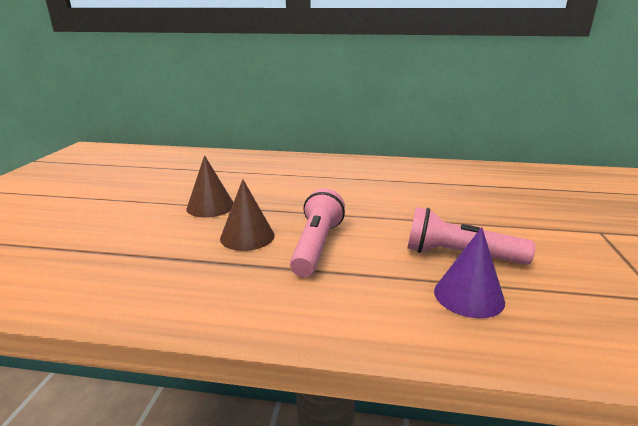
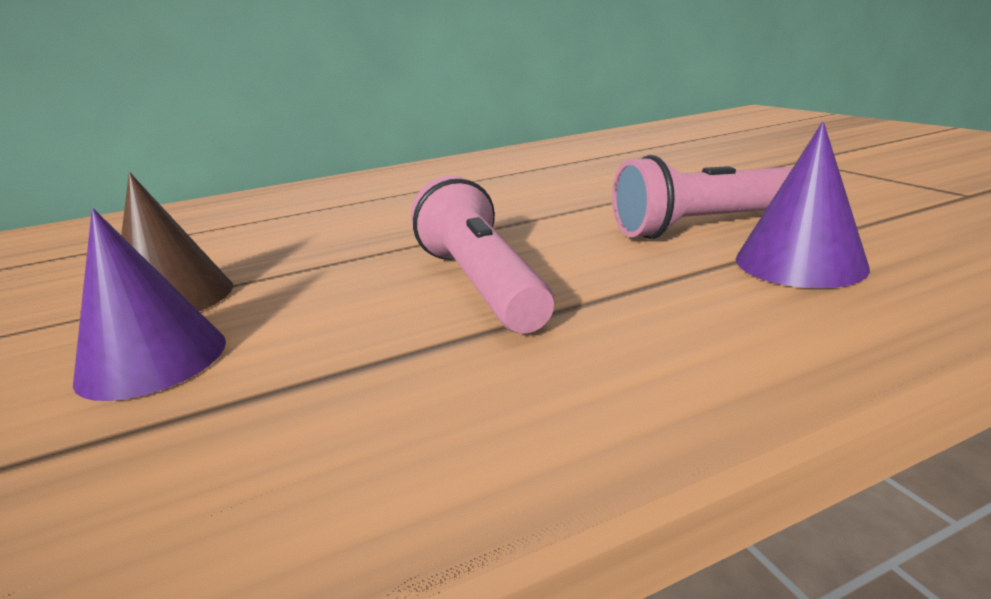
camera: 30 degrees left, 0 degrees up
brown cone [220,179,275,251] -> none
none -> purple cone [73,208,226,401]

